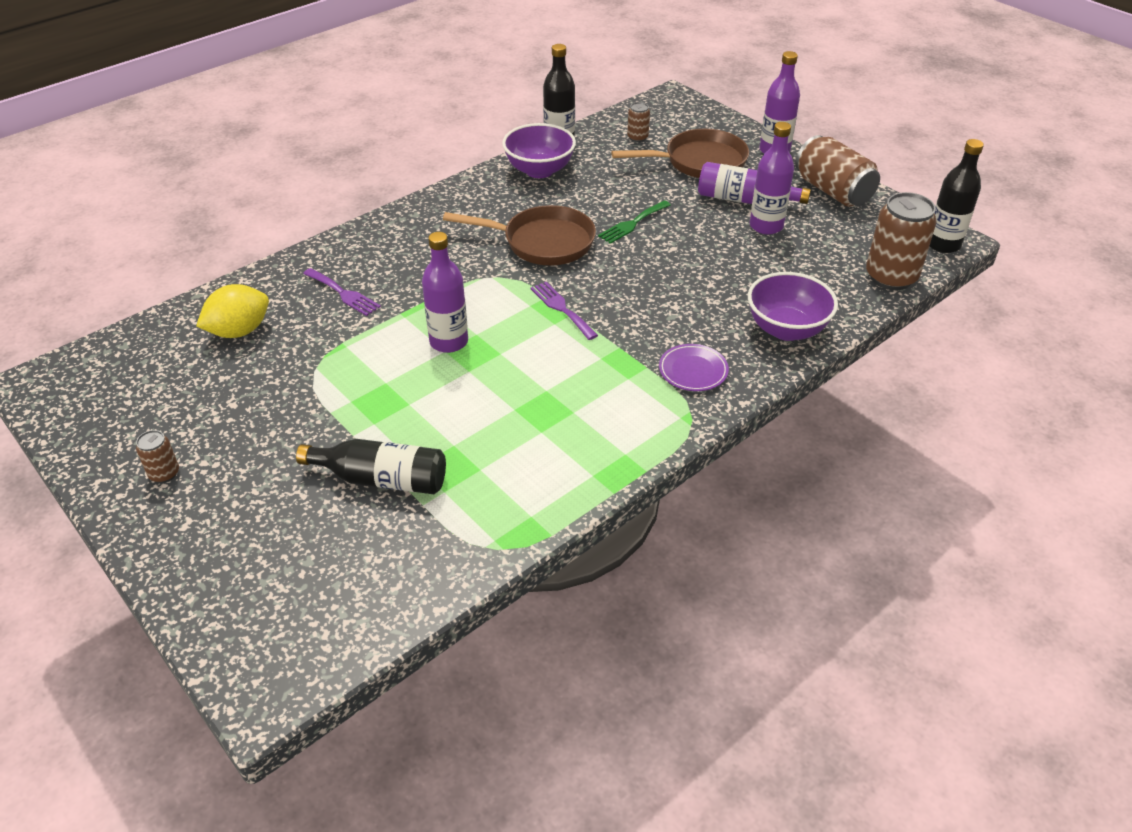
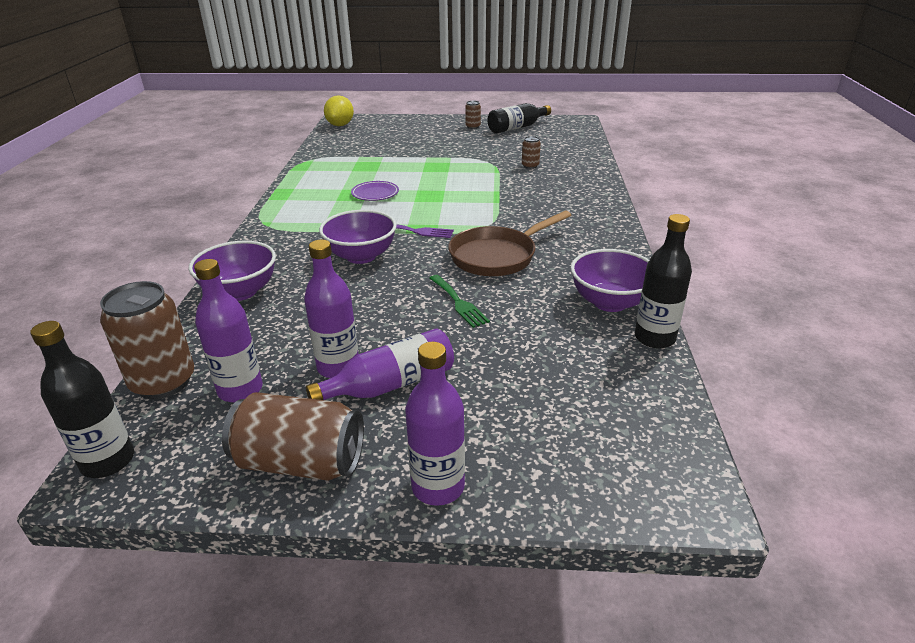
camera: 135 degrees right, 10 degrees down
yellow lemon [196,284,269,338] -> yellow lemon moved to [324,95,354,126]
black bottle [296,439,446,494] -> black bottle moved to [487,103,551,134]
purple fork [303,268,381,316] -> none
purple bottle [422,232,468,353] -> purple bottle moved to [194,259,263,402]
green fork [598,201,671,244] -> green fork turned 150 degrees clockwise [429,275,490,328]
brown pan [611,129,749,178] -> none
brown can [627,102,650,142] -> brown can moved to [522,136,541,169]
purple plate [659,344,729,391] -> purple plate moved to [351,181,399,201]
none -> purple bowl [319,210,397,264]

